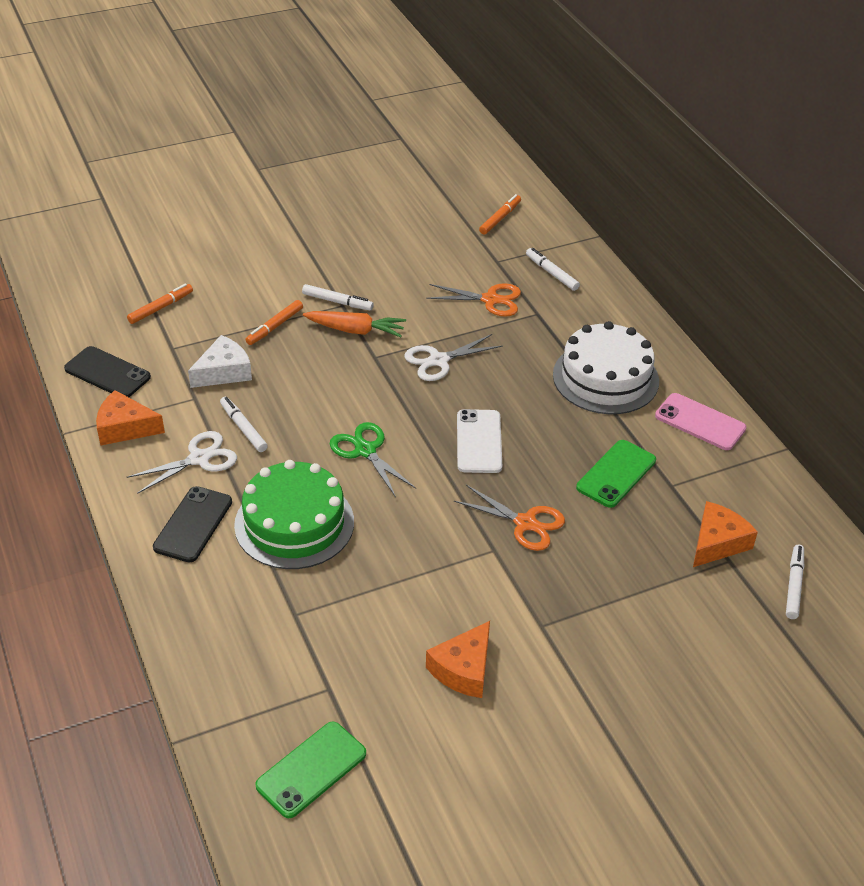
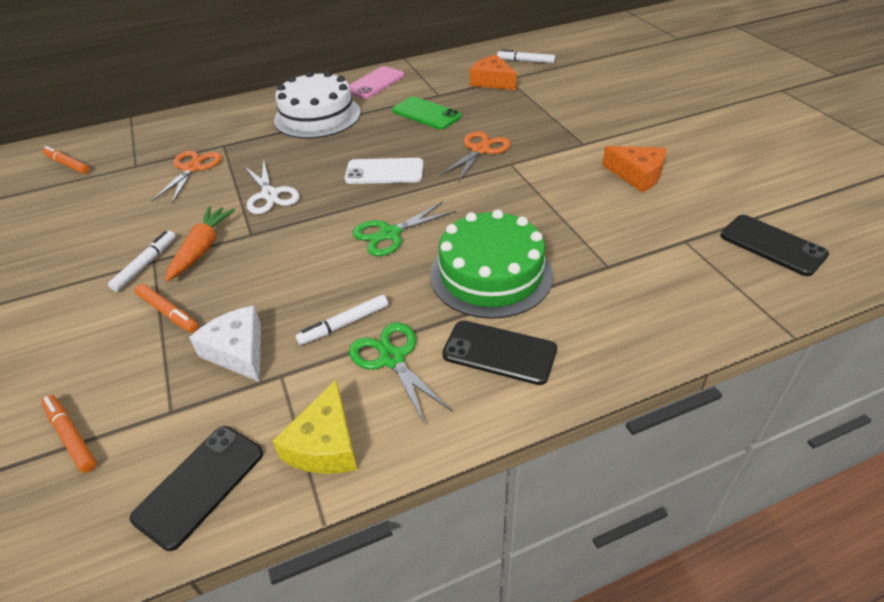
camera: 85 degrees left, 0 degrees up
orange cheese [96,390,165,446] -> yellow cheese [272,380,357,474]
white scissors [127,431,237,494] -> green scissors [349,322,453,424]
green phone [255,722,366,818] -> black phone [720,215,829,276]
white marker [526,248,580,291] -> none

